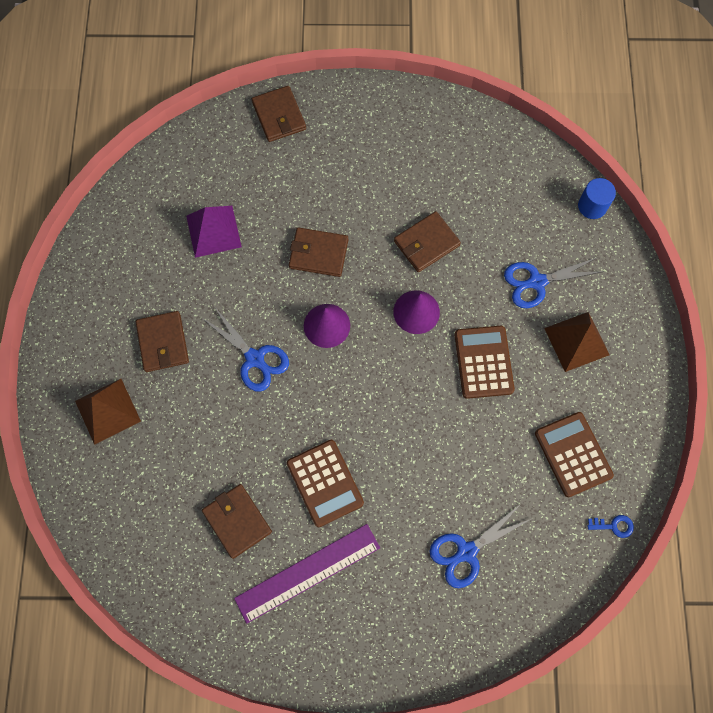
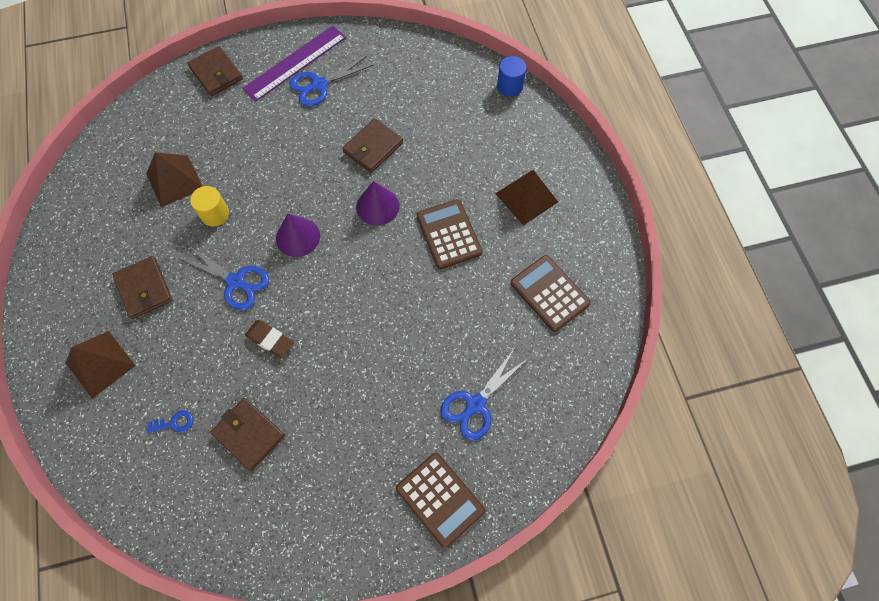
camera: 15 degrees left, 5 degrees down
purple pyramid [186,206,242,258] -> brown pyramid [146,152,203,208]
purple ruler [234,524,380,623] -> purple ruler moved to [242,26,346,101]
brown calculator [287,440,364,527] -> brown calculator moved to [396,453,486,548]
brown wallet [289,227,348,277] -> none
blue scissors [504,257,604,308] -> blue scissors moved to [289,56,374,107]
blue key [588,515,634,538] -> blue key moved to [147,410,193,433]
none -> yellow cylinder [190,186,229,226]
none -> brown eraser [245,320,294,358]

